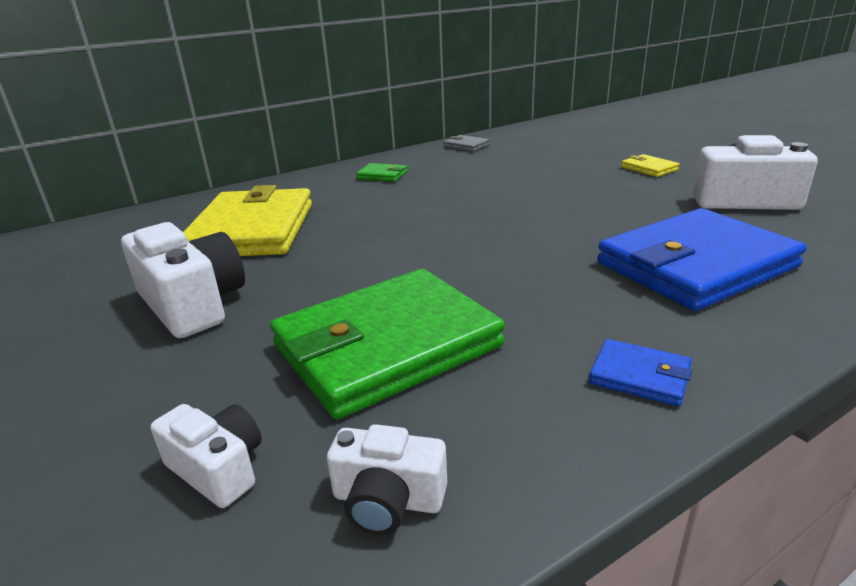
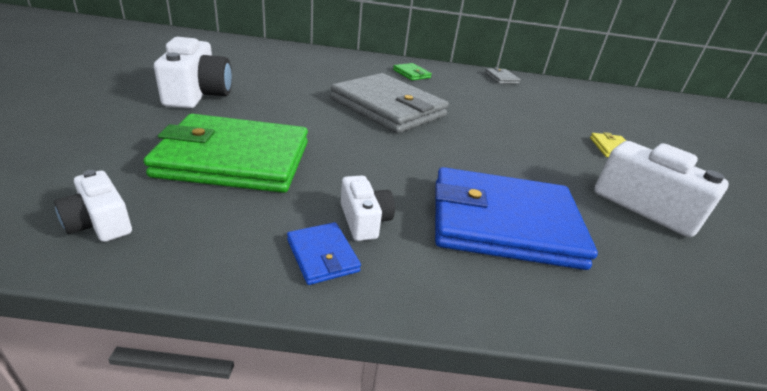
camera: 30 degrees right, 5 degrees up
white camera [150,404,262,508] -> white camera moved to [341,176,395,241]
yellow wallet [183,185,312,256] -> none
none -> grey wallet [330,73,449,133]

